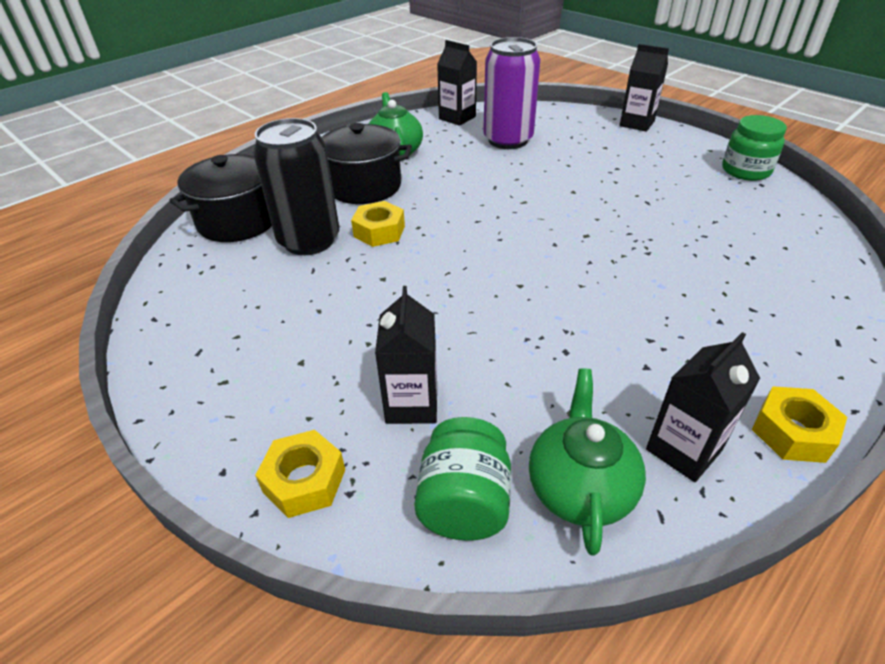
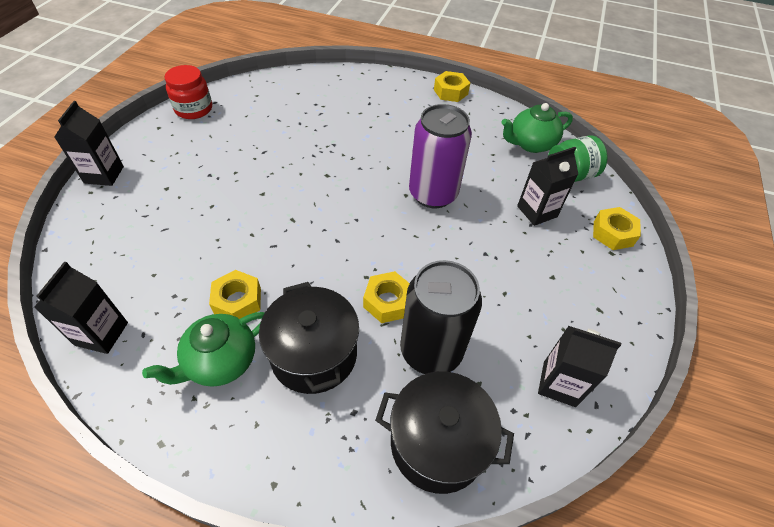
camera: 120 degrees left, 10 degrees up
purple can [483,37,541,149] -> purple can moved to [409,104,472,208]
black carton [646,332,761,482] -> black carton moved to [538,326,621,407]
green jar [722,115,787,181] -> red jar [165,65,212,119]
none -> yellow nut [209,270,261,319]

